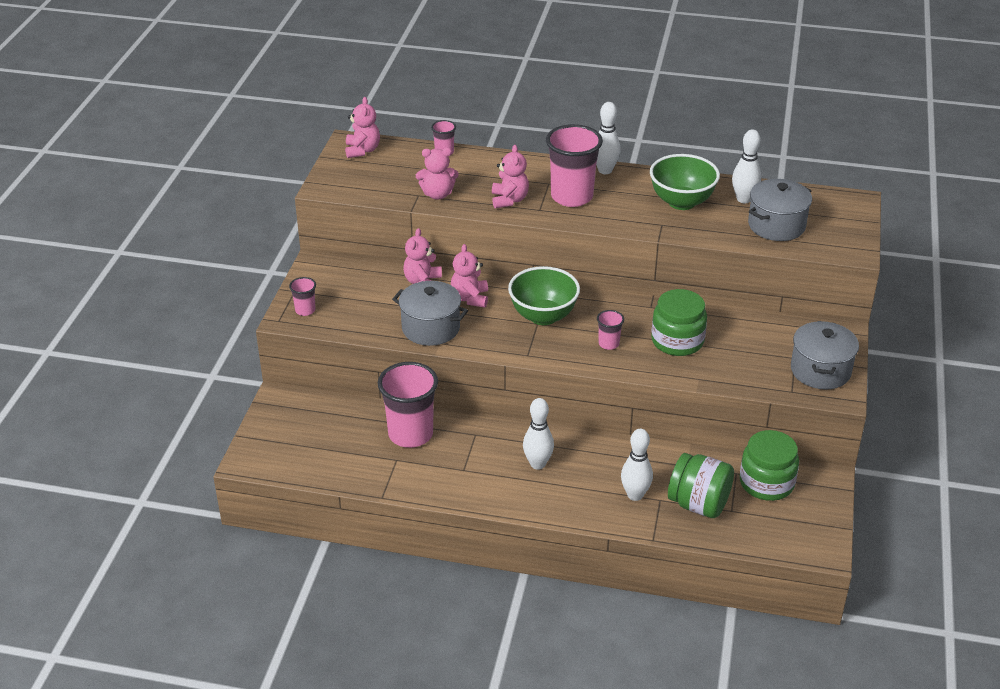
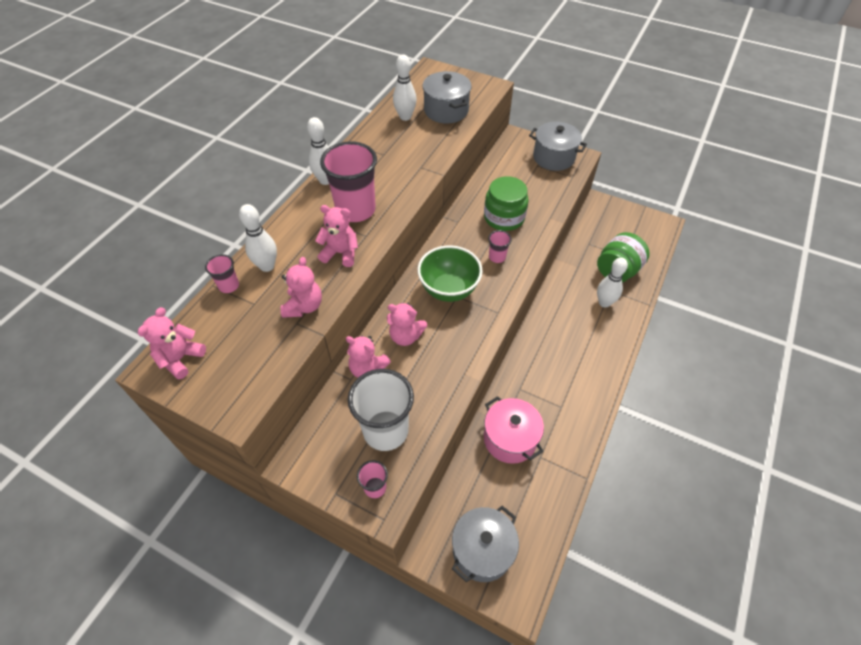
camera: 75 degrees left, 15 degrees up
pink teddy bear [345,97,380,158] -> pink teddy bear turned 75 degrees counterclockwise [138,307,206,379]
pink cup [378,362,438,448] -> pink pot [484,396,544,464]
grey pot [392,281,468,346] -> grey pot moved to [452,506,519,583]
white bowling pin [523,398,554,470] -> white bowling pin moved to [239,204,277,272]
green bowl [650,154,720,210] -> none
green jar [740,430,799,501] -> none
none -> white cup [348,369,414,451]

